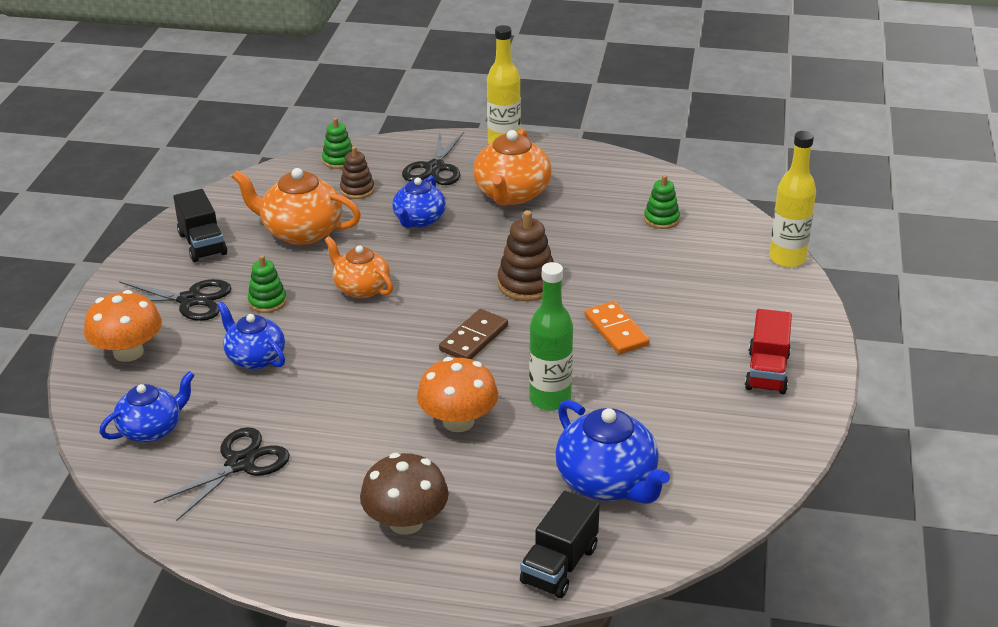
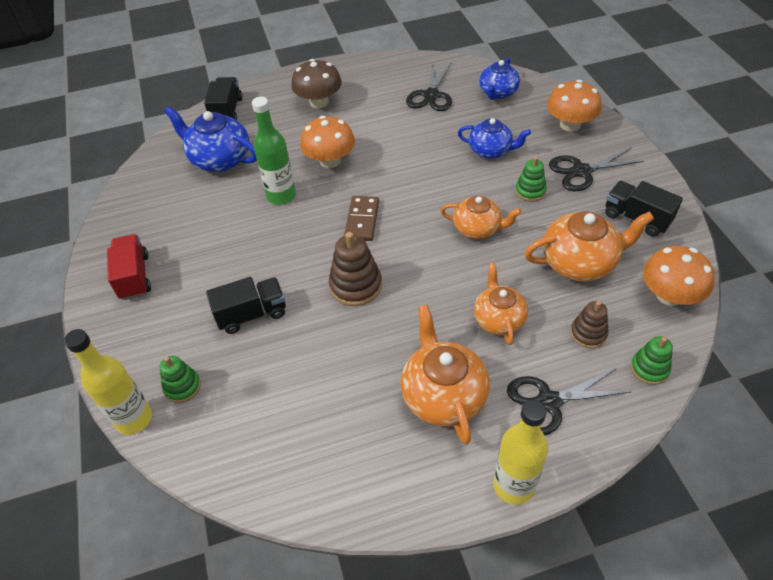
camera: 155 degrees right, 15 degrees up
blue teapot [392,176,446,228] -> orange teapot [474,262,528,345]
black scissors [402,131,464,185] -> black scissors turned 90 degrees counterclockwise [507,368,630,436]
orange domino [585,301,650,354] -> none
green stacking toy [644,175,680,229] -> green stacking toy moved to [159,356,201,403]
none -> black truck [206,277,286,334]
none -> orange mushroom [643,246,714,306]

